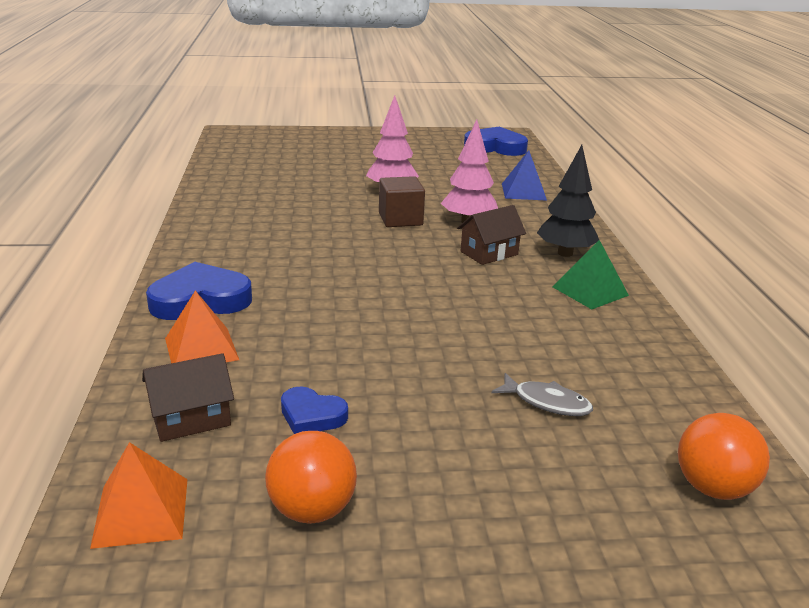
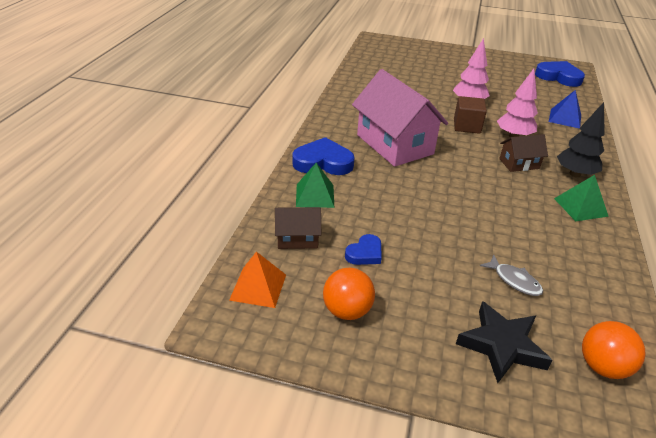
camera: 20 degrees right, 10 degrees up
orange pyramid [165,291,239,363] -> green pyramid [296,163,334,208]
blue heart [281,386,348,434] -> blue heart turned 90 degrees counterclockwise [345,234,382,265]
none -> pink house [352,69,448,167]
none -> black star [456,301,553,383]

